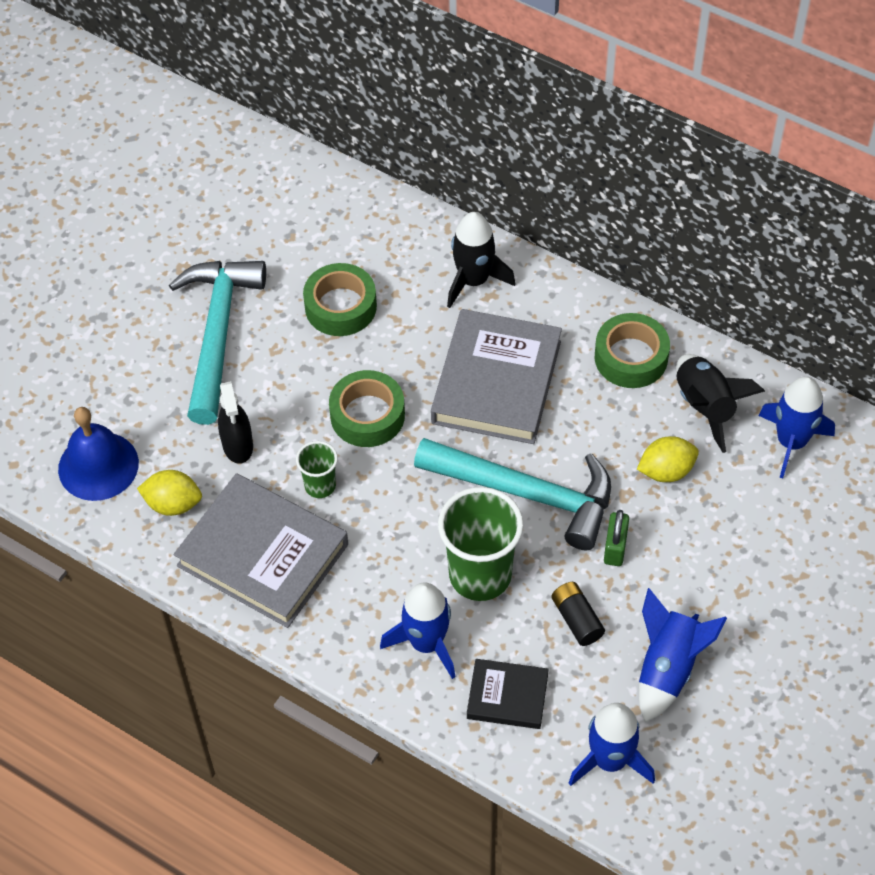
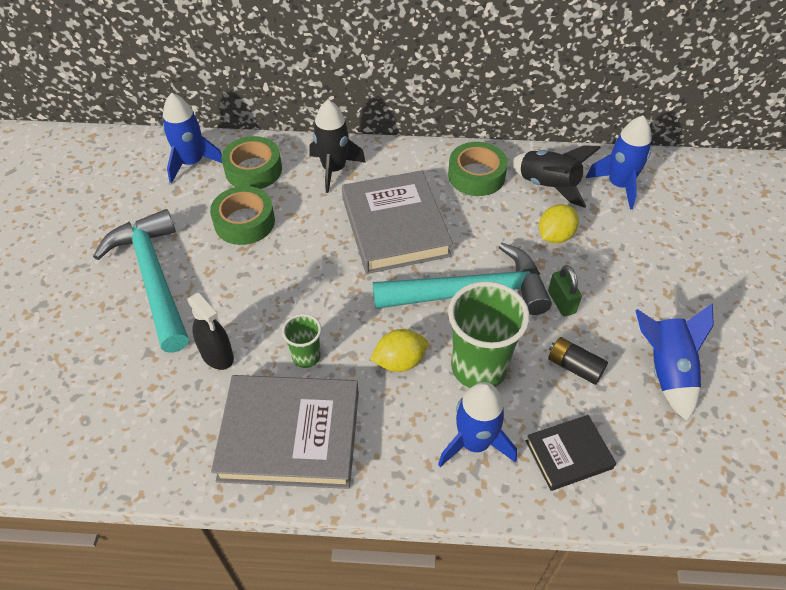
camera: 30 degrees left, 5 degrees down
blue bell [58,407,139,501] -> none
yellow lemon [137,470,202,516] -> yellow lemon moved to [370,329,428,372]
green tape [329,370,405,447] -> green tape moved to [222,136,282,189]
blue rocket [569,703,655,786] -> blue rocket moved to [163,93,222,183]

